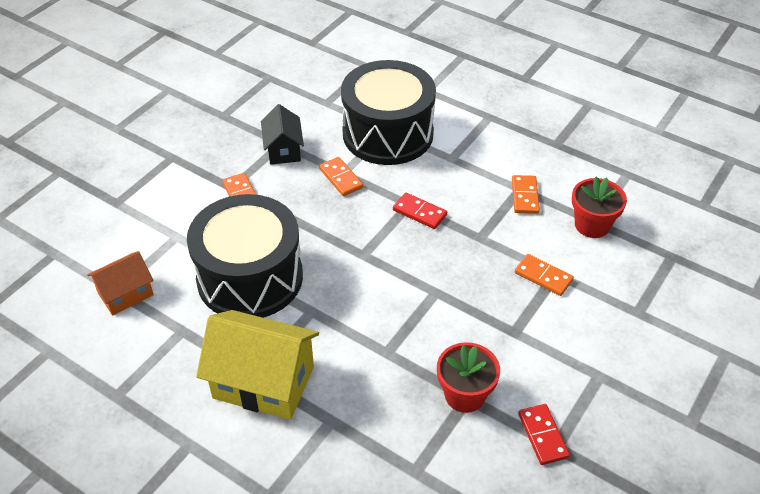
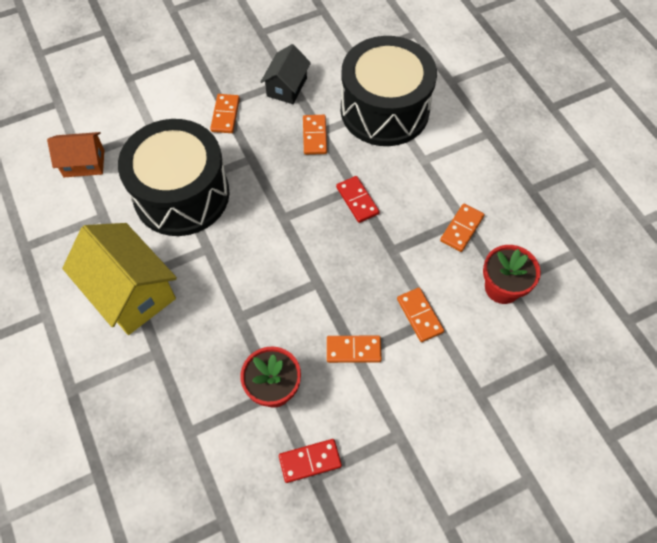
camera: 30 degrees right, 15 degrees up
red domino [518,404,570,465] -> red domino turned 60 degrees clockwise [279,439,342,483]
none -> orange domino [327,336,382,363]

